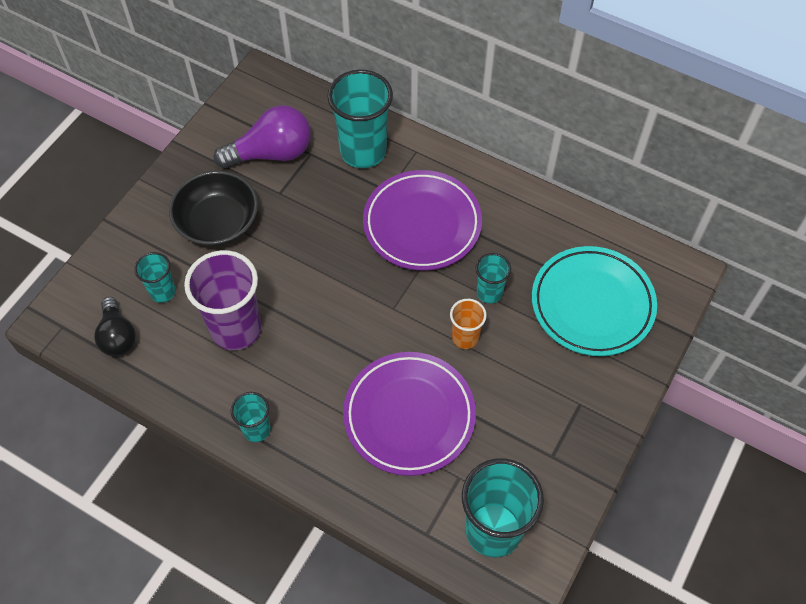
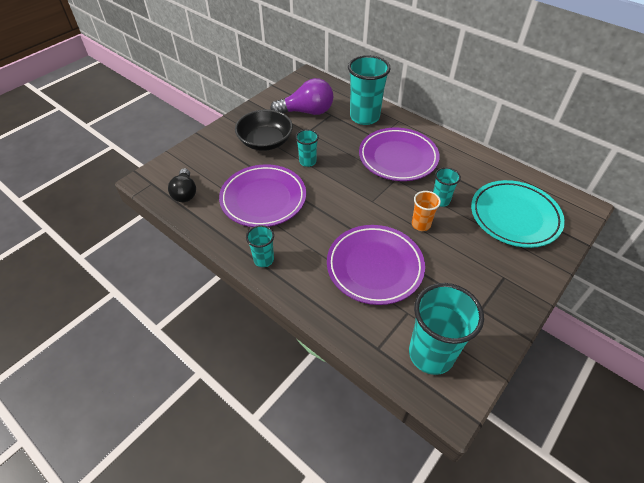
camera: 10 degrees right, 10 degrees down
turquoise cup [134,252,176,303] -> turquoise cup moved to [295,129,319,167]
purple cup [184,250,262,350] -> purple plate [219,164,306,227]

